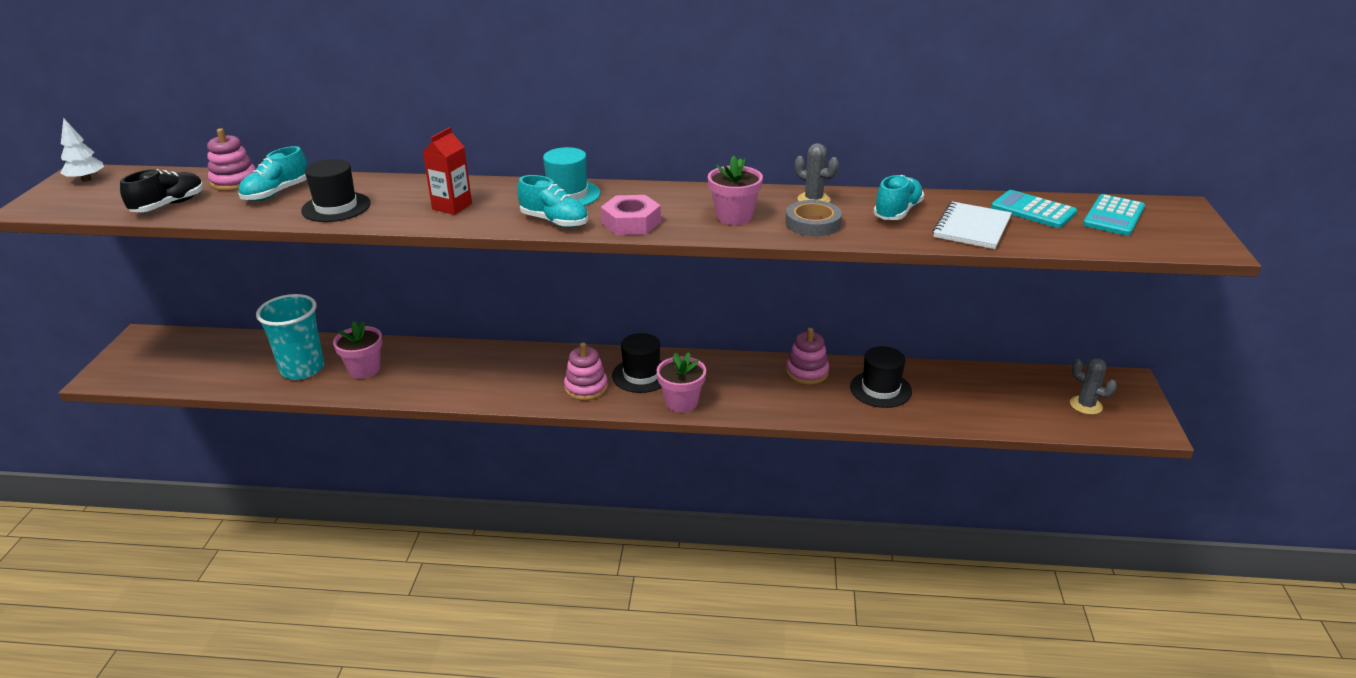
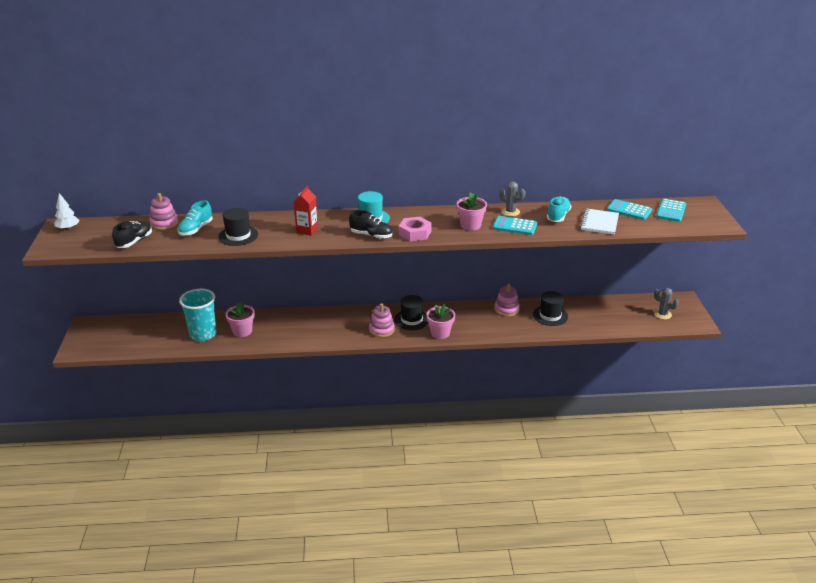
camera: 10 degrees left, 0 degrees up
turquoise shoe [517,175,588,228] -> black shoe [349,210,393,239]
grey tape [785,200,842,236] -> turquoise calculator [493,216,537,235]

